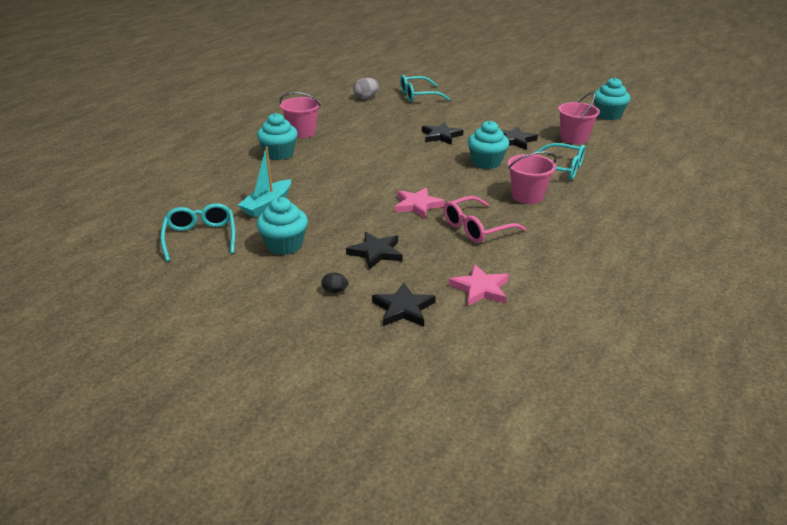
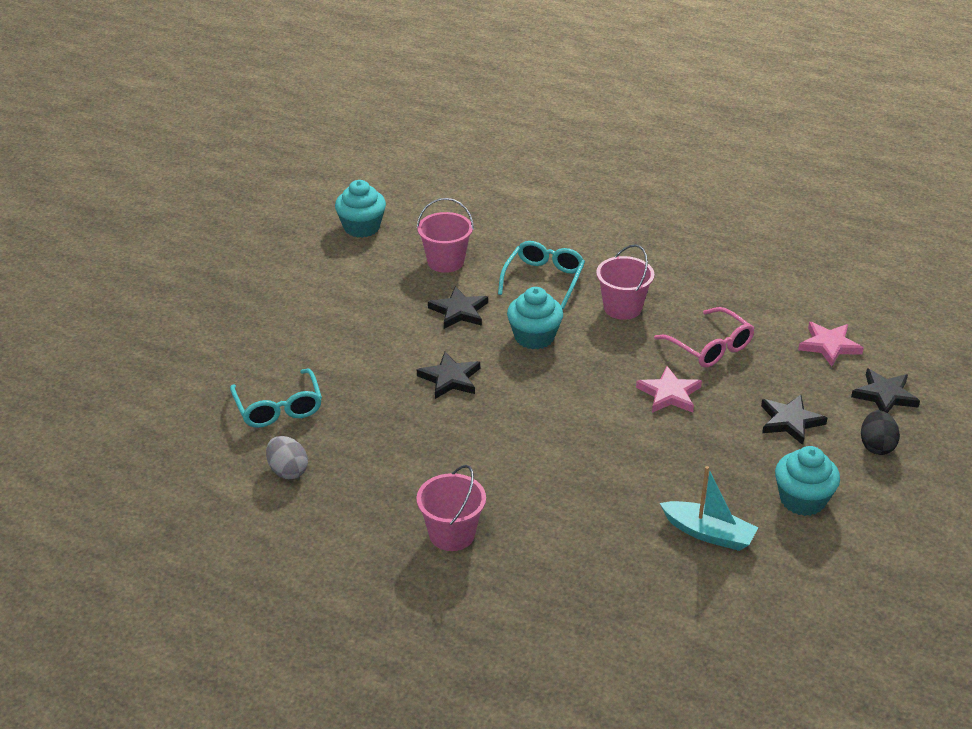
camera: 95 degrees left, 5 degrees up
turquoise glasses [160,203,235,262] -> none
turquoise cupcake [257,113,298,160] -> none
black egg [321,273,349,293] -> black egg [861,410,900,455], size x1.65

